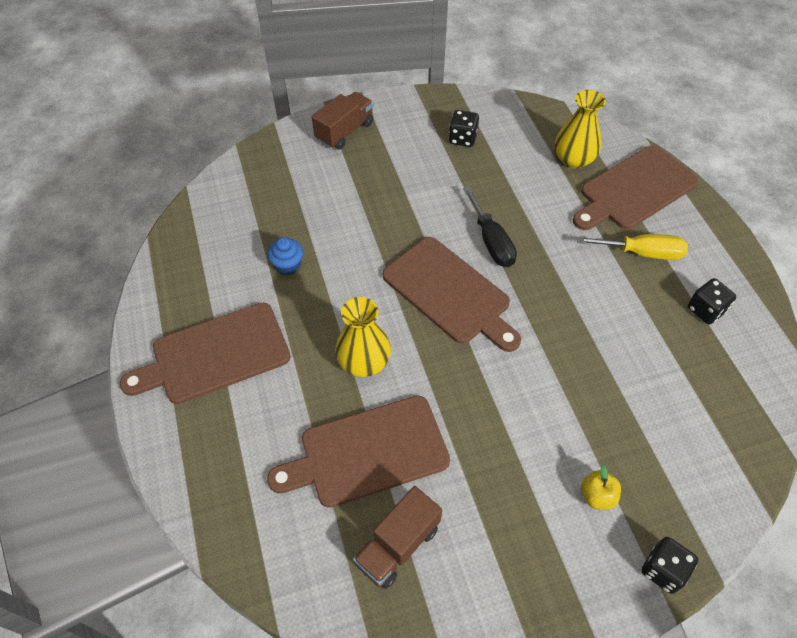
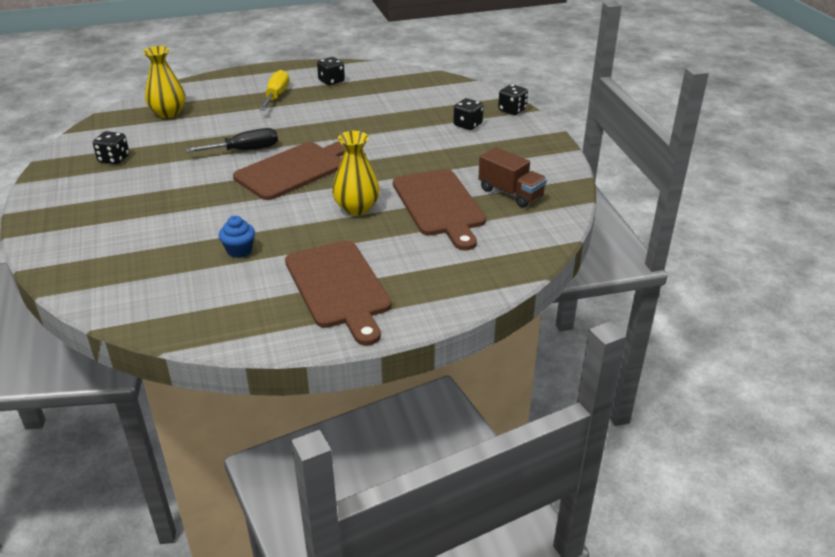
camera: 90 degrees left, 20 degrees down
brown truck [312,92,374,150] -> none
brown cutting board [573,145,699,230] -> none
yellow apple [581,465,621,510] -> black dice [453,98,484,130]

